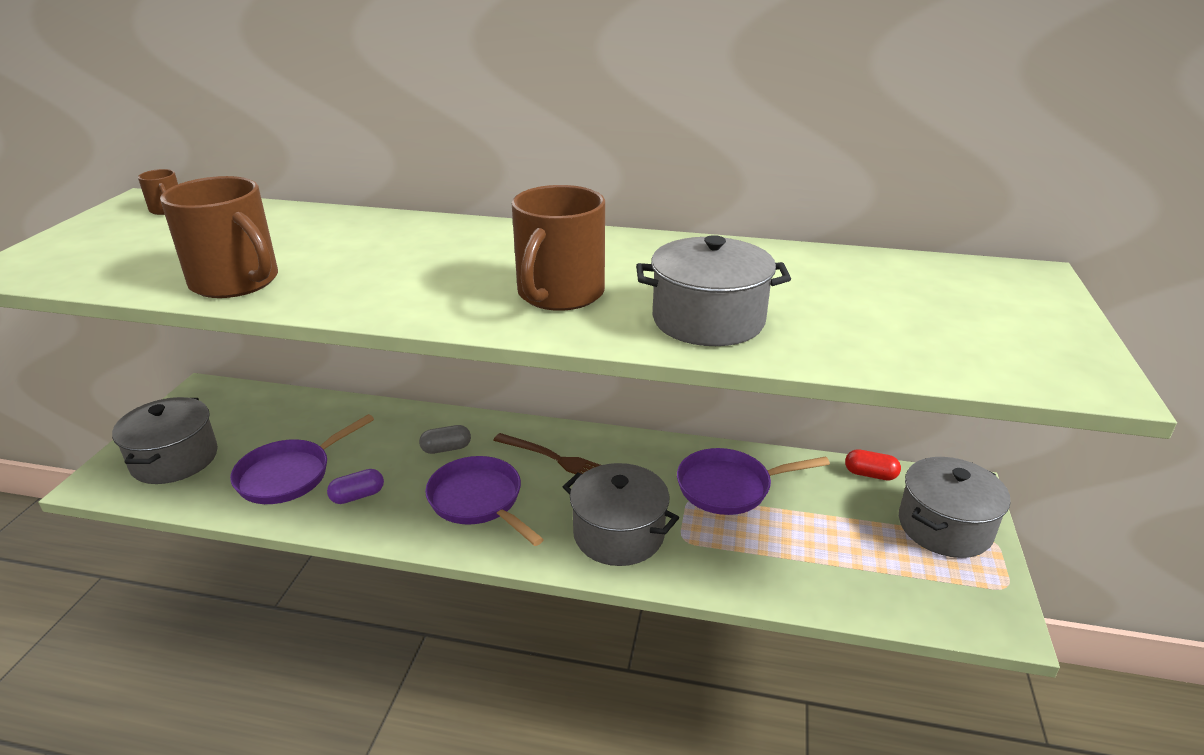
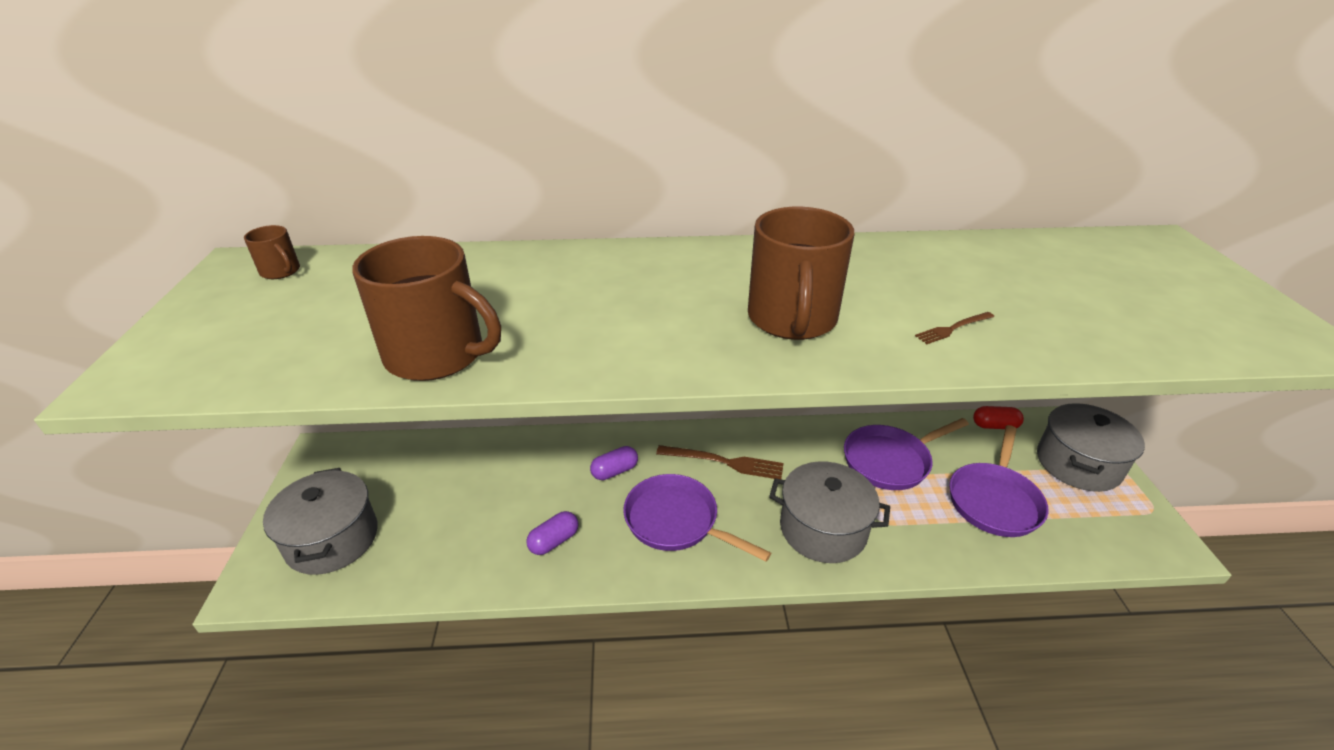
camera: 15 degrees left, 5 degrees up
purple pan [230,414,374,504] -> purple pan moved to [949,425,1049,537]
grey capsule [419,425,471,454] -> purple capsule [590,446,638,480]
grey pot [636,235,791,346] -> brown fork [915,312,994,344]

